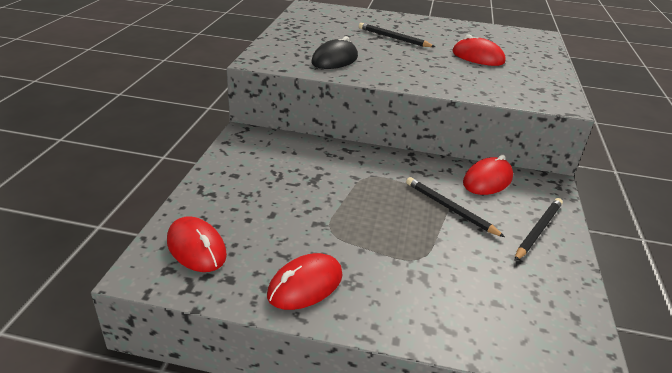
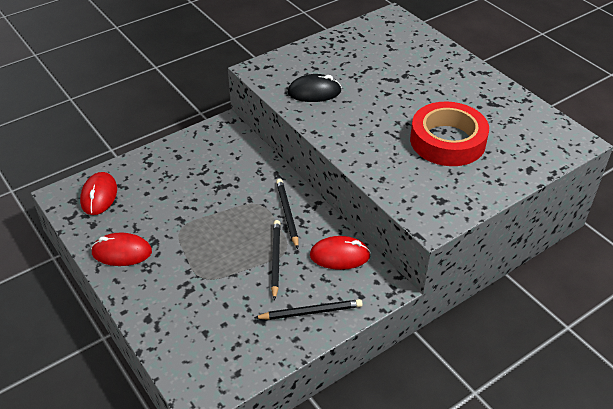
camera: 45 degrees right, 10 degrees up
black pencil [359,23,435,47] -> black pencil moved to [276,179,298,249]
red mouse [452,34,505,66] -> red tape [410,101,489,166]

